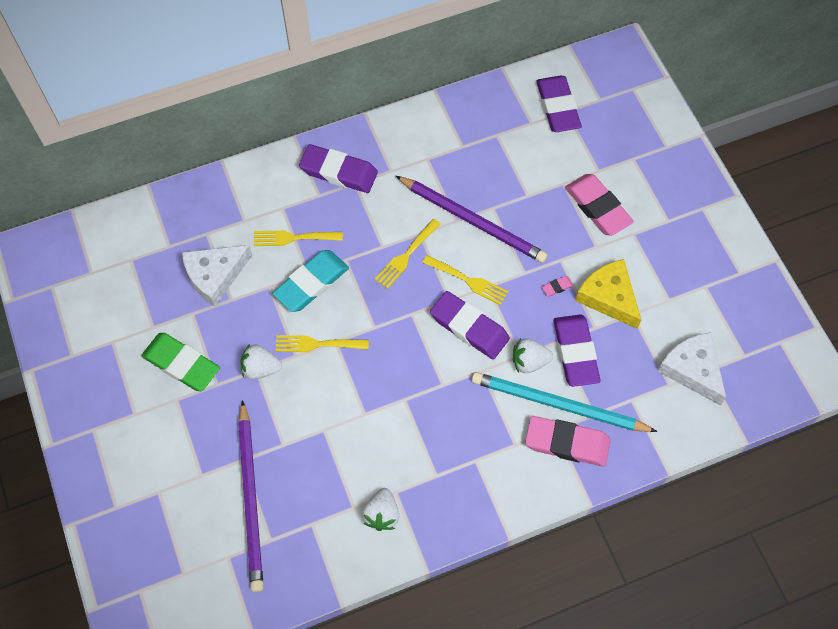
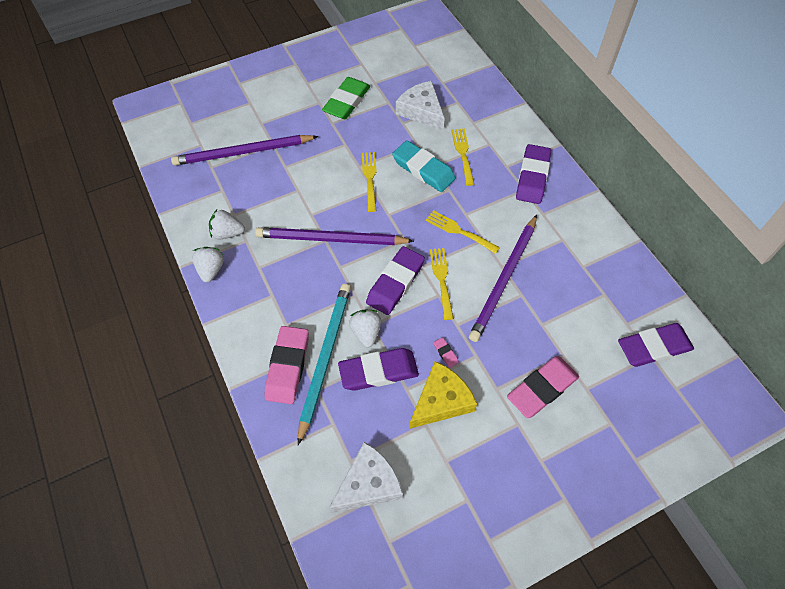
camera: 85 degrees right, 5 degrees down
white strawberry [240,344,282,380] -> white strawberry moved to [192,247,224,283]
yellow fork [422,255,508,305] -> yellow fork turned 150 degrees clockwise [429,248,454,320]
none -> purple pencil [255,227,414,245]

